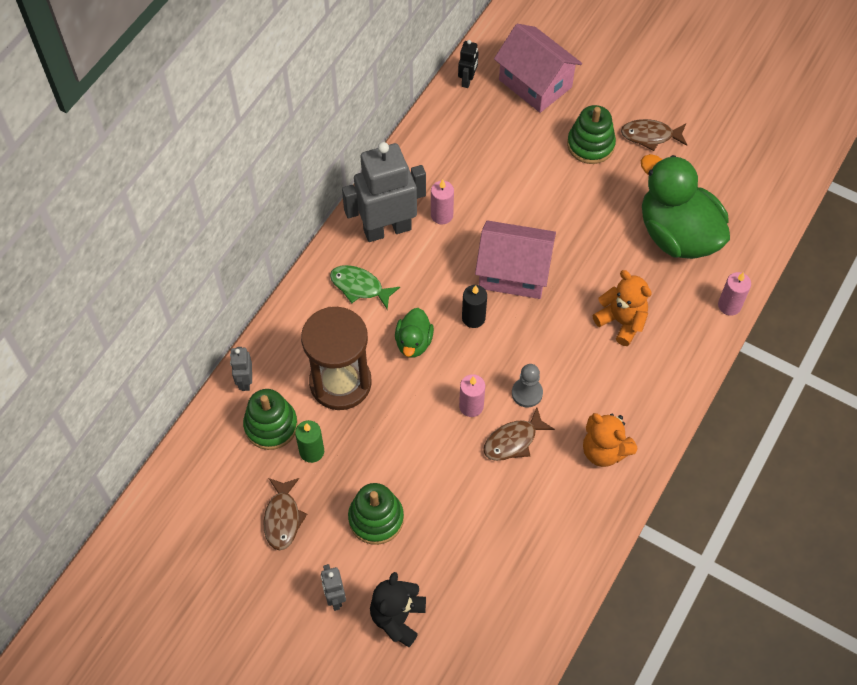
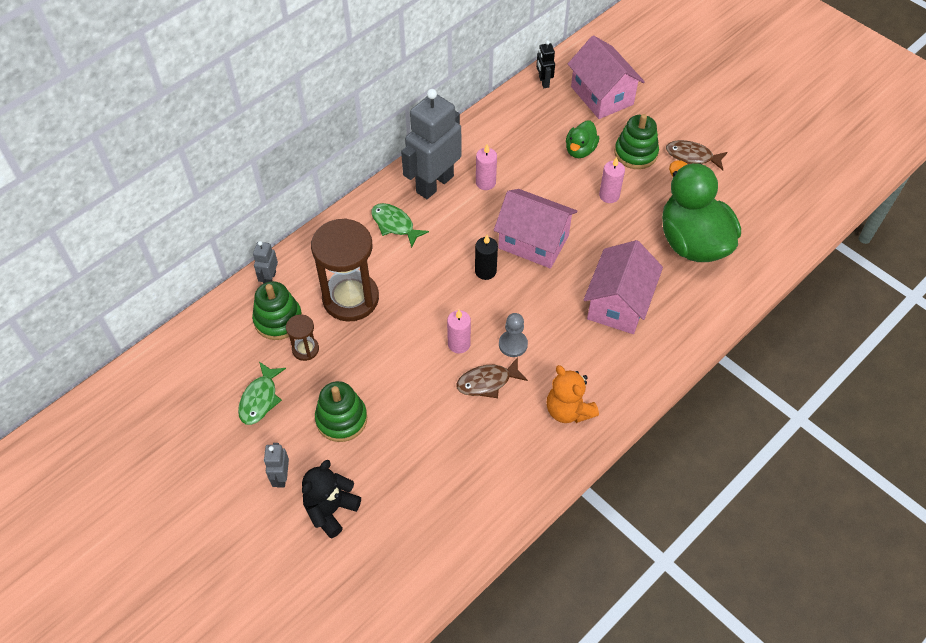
camera: 15 degrees right, 5 degrees down
brown fish [263,478,307,550] -> green fish [238,362,286,425]
green candle [295,420,324,463] -> brown hourglass [286,314,319,361]
grey robot [342,142,426,242] -> grey robot turned 45 degrees counterclockwise [401,89,461,199]
green duck [395,308,434,358] -> green duck moved to [566,120,599,158]
black robot [458,40,479,88] -> black robot turned 135 degrees clockwise [536,41,555,88]
orange teddy bear [593,270,652,346] -> pink house [584,240,663,334]
pink candle [718,272,751,316] -> pink candle moved to [599,157,625,203]

